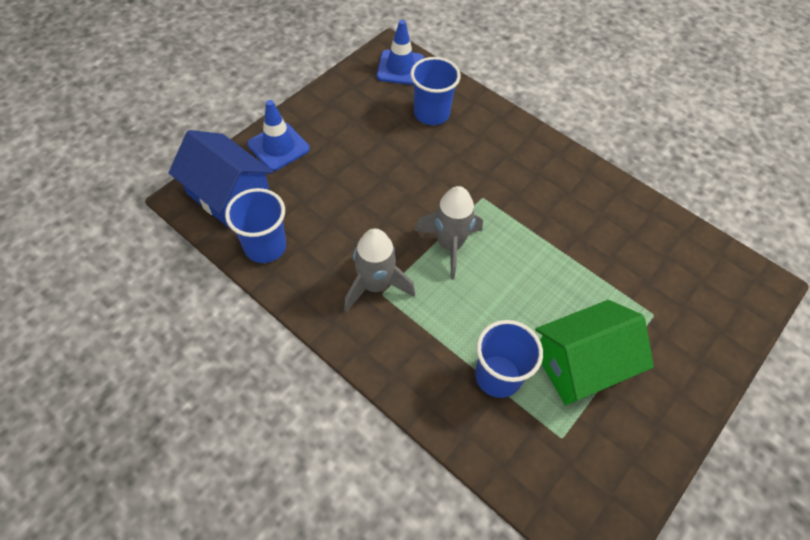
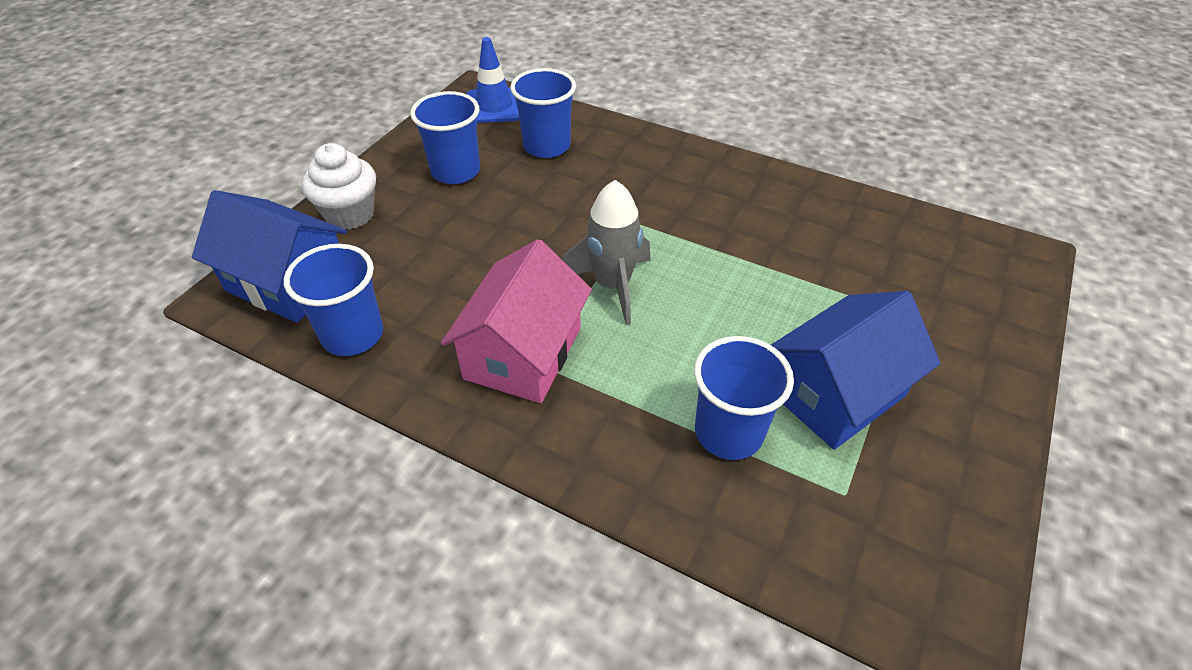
camera: 10 degrees left, 10 degrees down
blue traffic cone [247,100,310,171] -> white cupcake [302,143,376,230]
grey rocket [344,229,415,312] -> pink house [441,239,592,403]
green house [535,300,654,405] -> blue house [771,291,941,450]
none -> blue cup [410,91,480,184]

